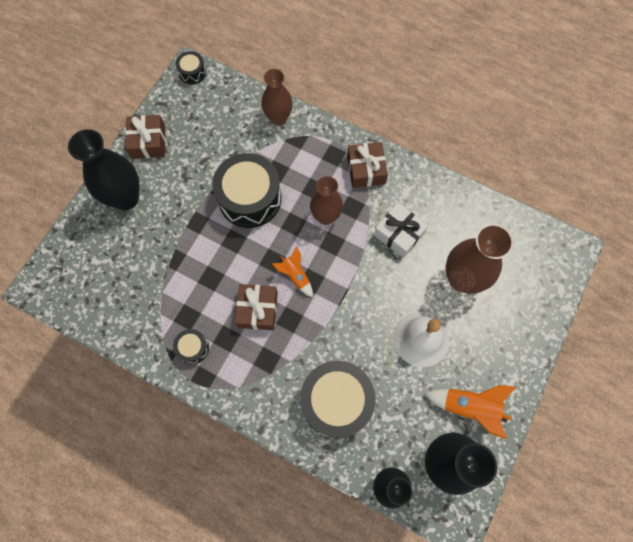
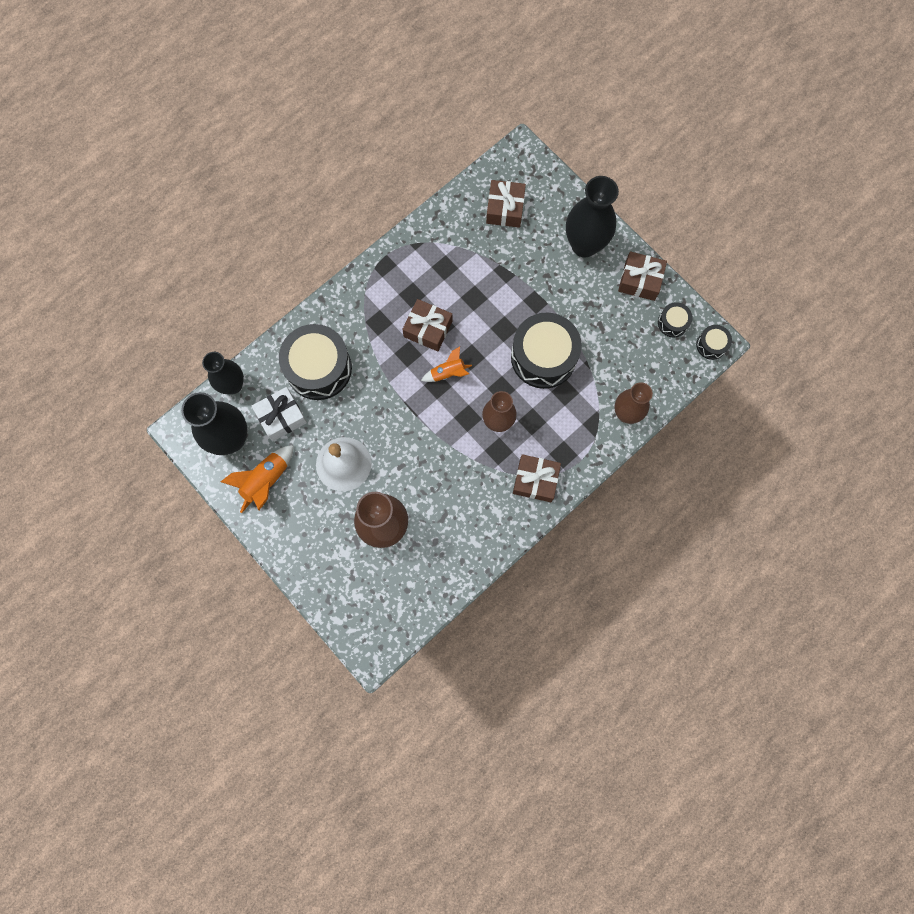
camera: 110 degrees right, 5 degrees up
black drum [173,329,209,364] -> black drum moved to [658,302,692,338]
white gift [374,203,428,258] -> white gift moved to [252,387,307,441]
none -> brown gift [486,180,526,228]

